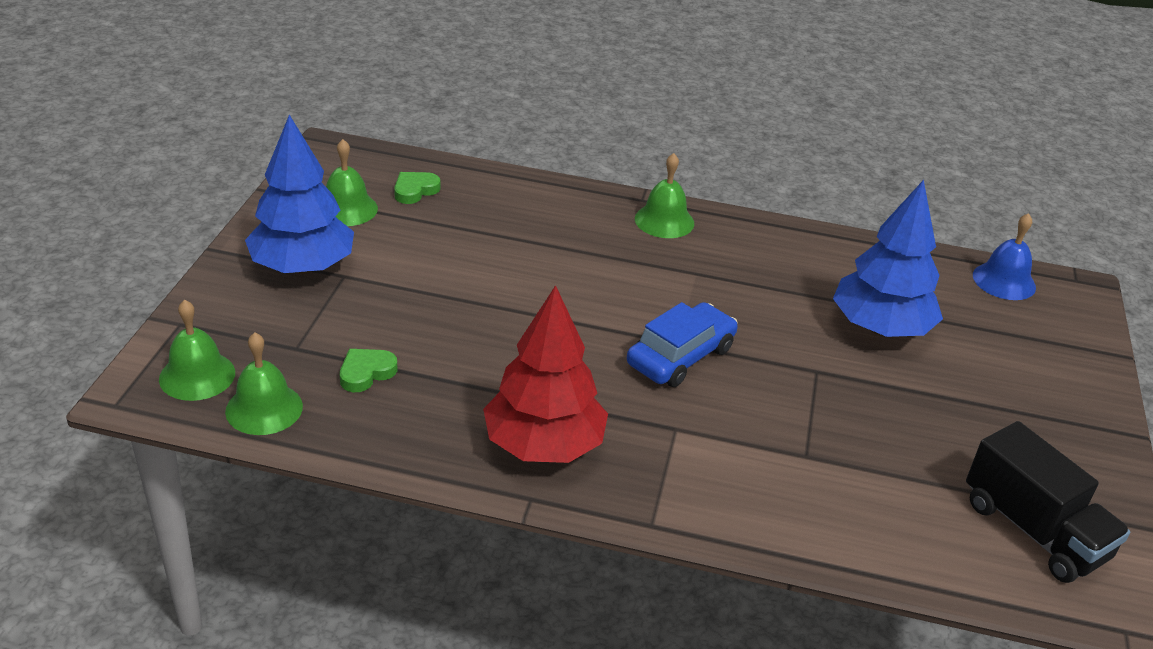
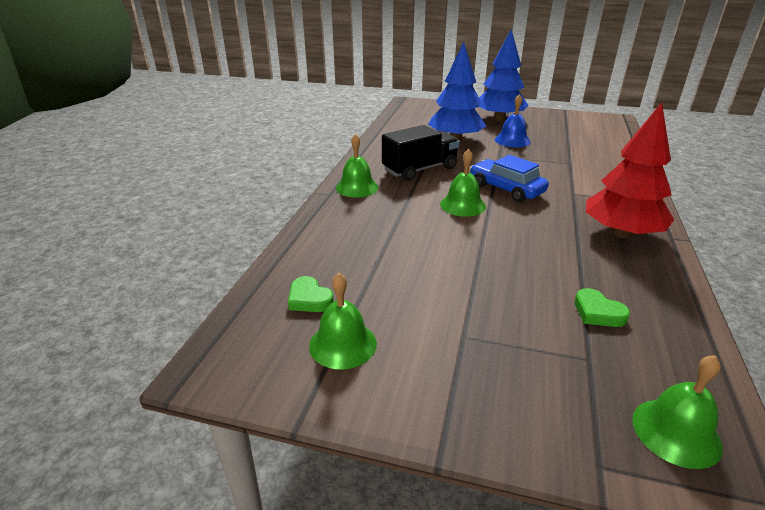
camera: 85 degrees left, 5 degrees down
green bell [225,332,303,435] -> green bell moved to [440,149,486,217]
blue tree [245,115,354,274] -> blue tree moved to [479,29,529,122]
black truck [966,421,1130,583] -> black truck moved to [382,125,460,181]
blue bell [973,213,1036,300] -> blue bell moved to [495,94,531,147]

